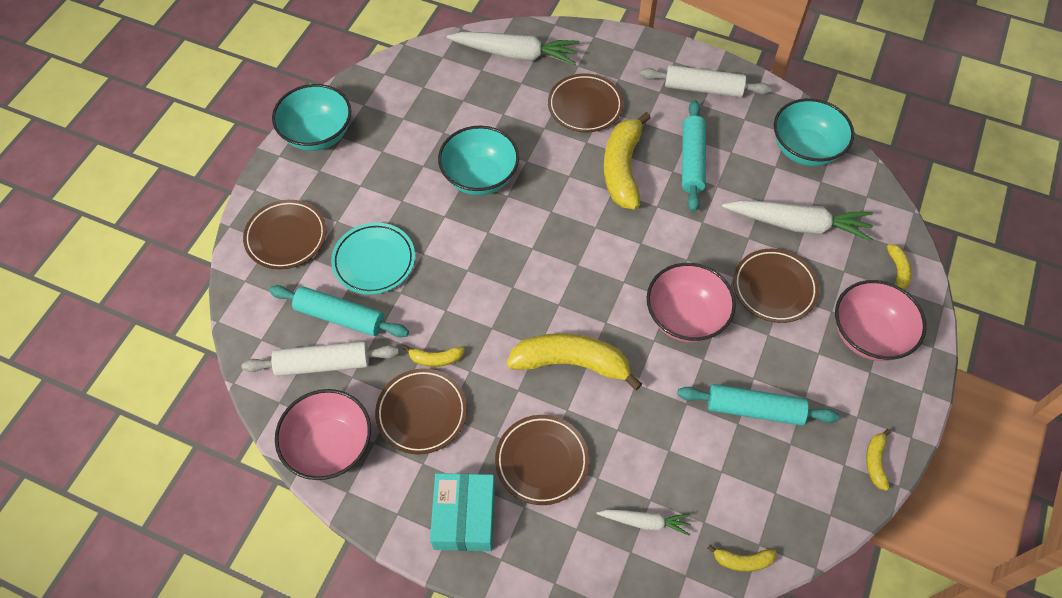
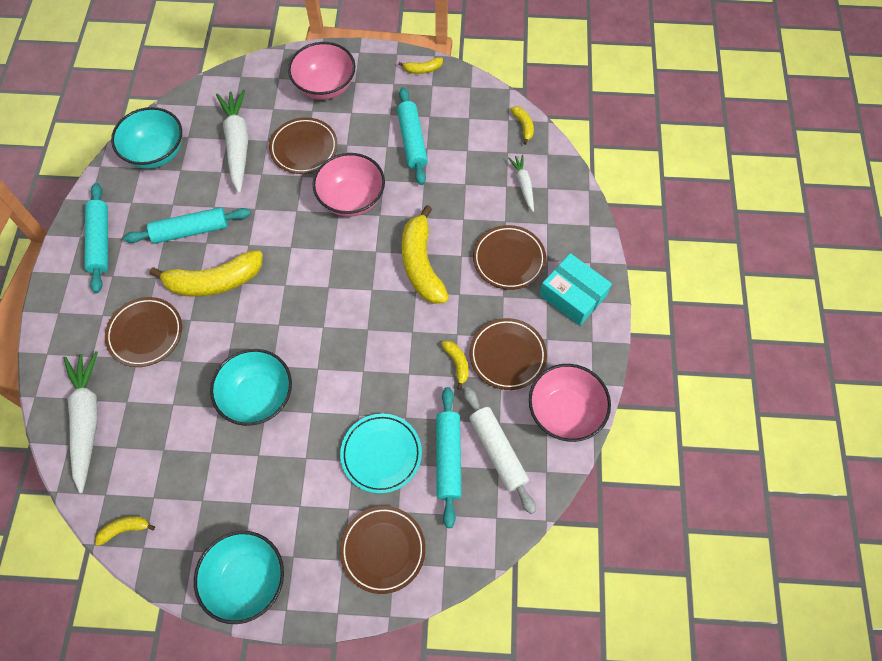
camera: 110 degrees left, 5 degrees up
turquoise box [430,473,495,551] -> turquoise box turned 60 degrees clockwise [539,253,612,326]
white rolling pin [640,65,771,97] -> turquoise rolling pin [84,183,108,293]
yellow banana [887,244,912,290] -> yellow banana moved to [95,516,155,546]

